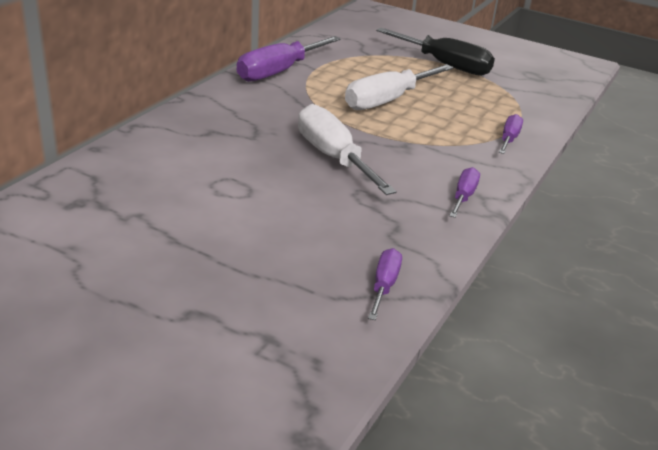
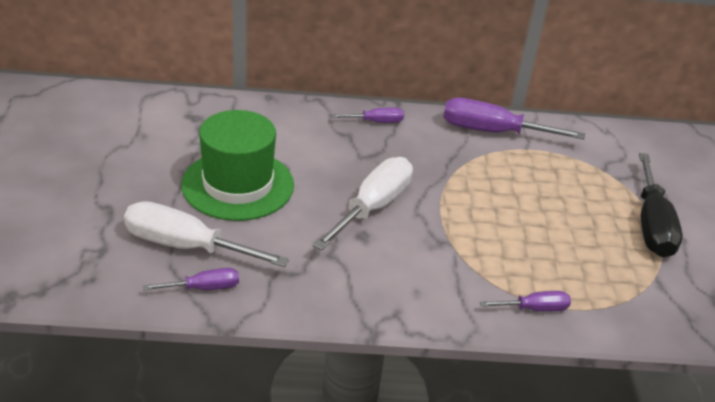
camera: 60 degrees right, 5 degrees up
white screwdriver [345,64,454,110] -> white screwdriver moved to [124,201,289,267]
purple screwdriver [449,167,480,218] -> purple screwdriver moved to [331,107,404,123]
none -> green hat [181,110,294,221]

